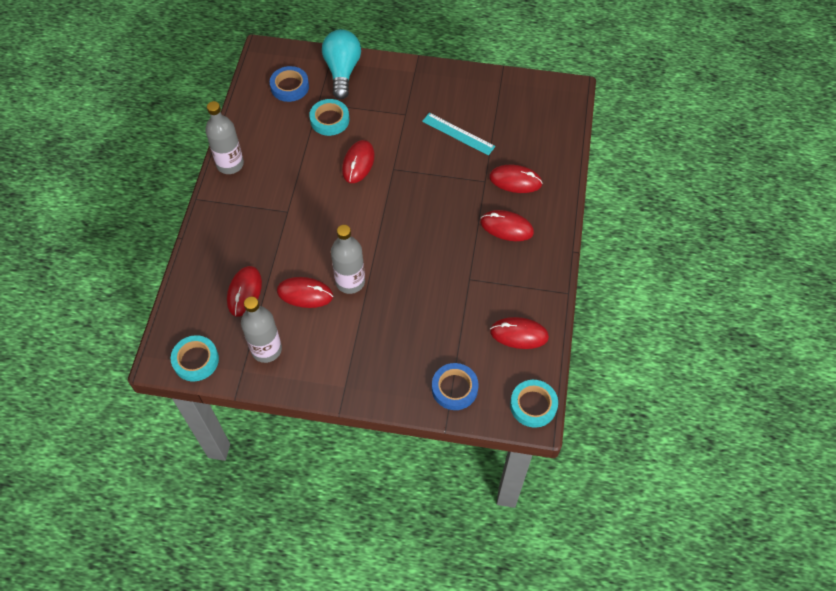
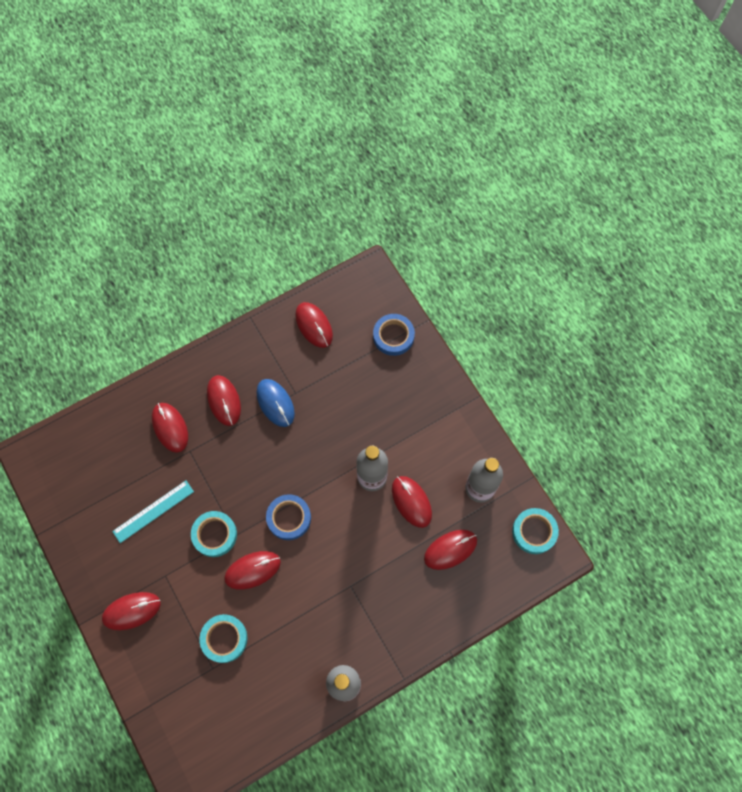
camera: 130 degrees left, 10 degrees up
blue tape [270,66,309,102] -> blue tape moved to [266,494,311,540]
turquoise light bulb [322,29,361,99] -> none
turquoise ruler [422,113,495,156] -> turquoise ruler turned 60 degrees clockwise [112,481,194,543]
turquoise tape [510,380,558,428] -> turquoise tape moved to [191,511,237,557]
none -> red mouse [102,592,161,630]
none -> blue mouse [256,379,295,427]

